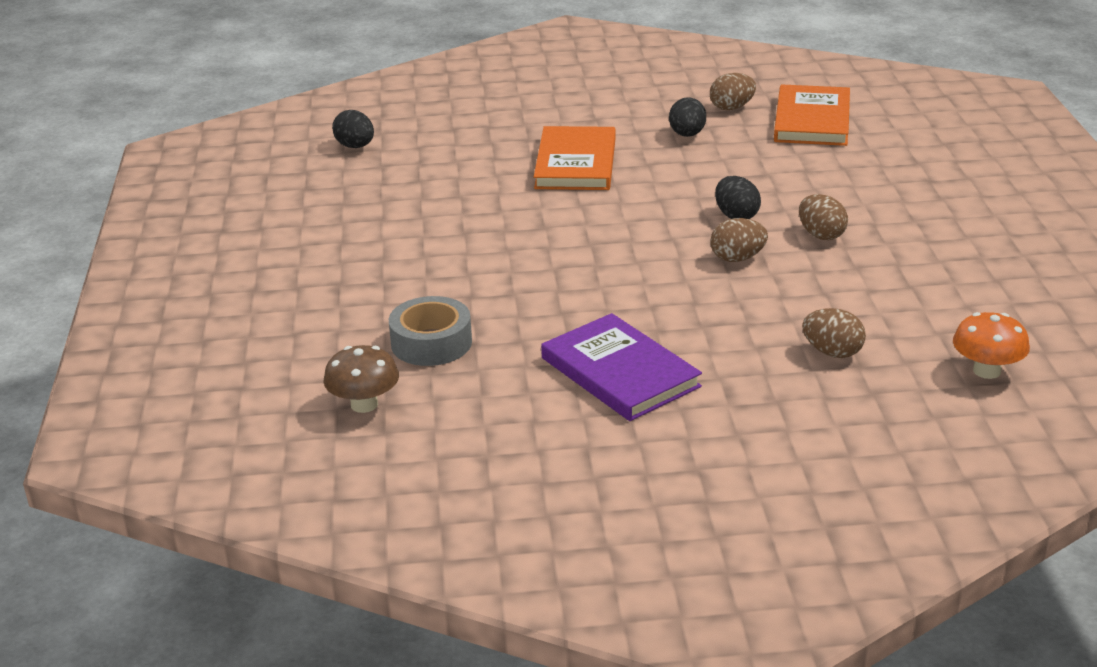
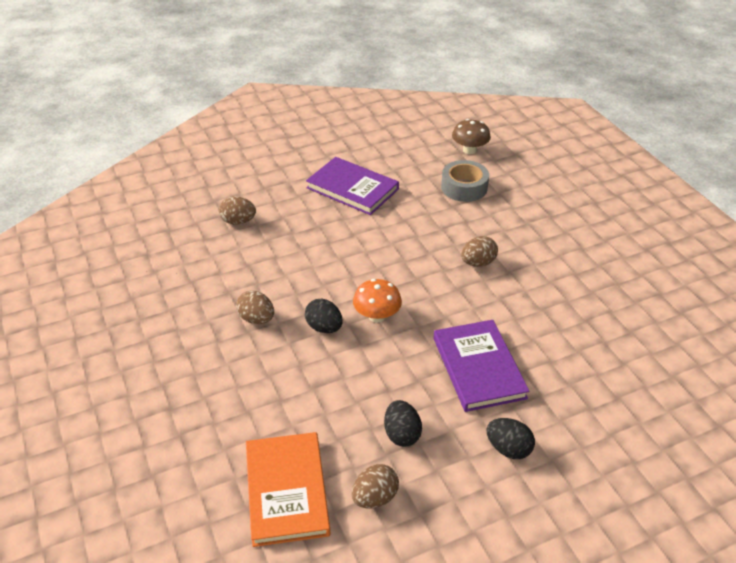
camera: 160 degrees right, 10 degrees up
black egg [332,110,374,148] -> black egg moved to [486,418,535,459]
orange book [534,126,616,190] -> purple book [434,320,530,412]
brown egg [710,218,768,262] -> brown egg moved to [461,236,498,267]
orange mushroom [953,312,1030,379] -> orange mushroom moved to [353,279,402,323]

